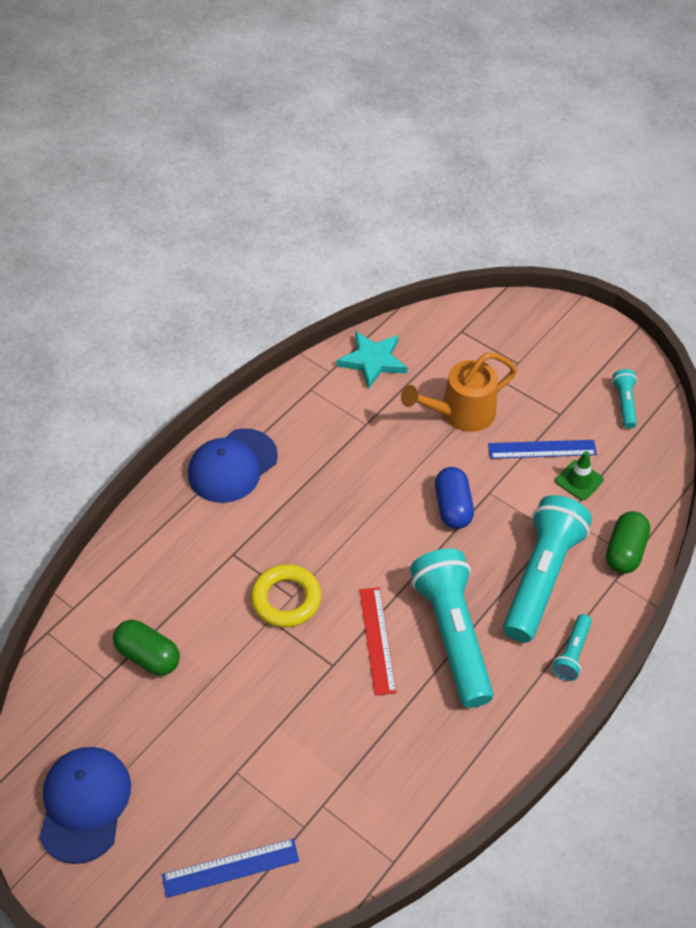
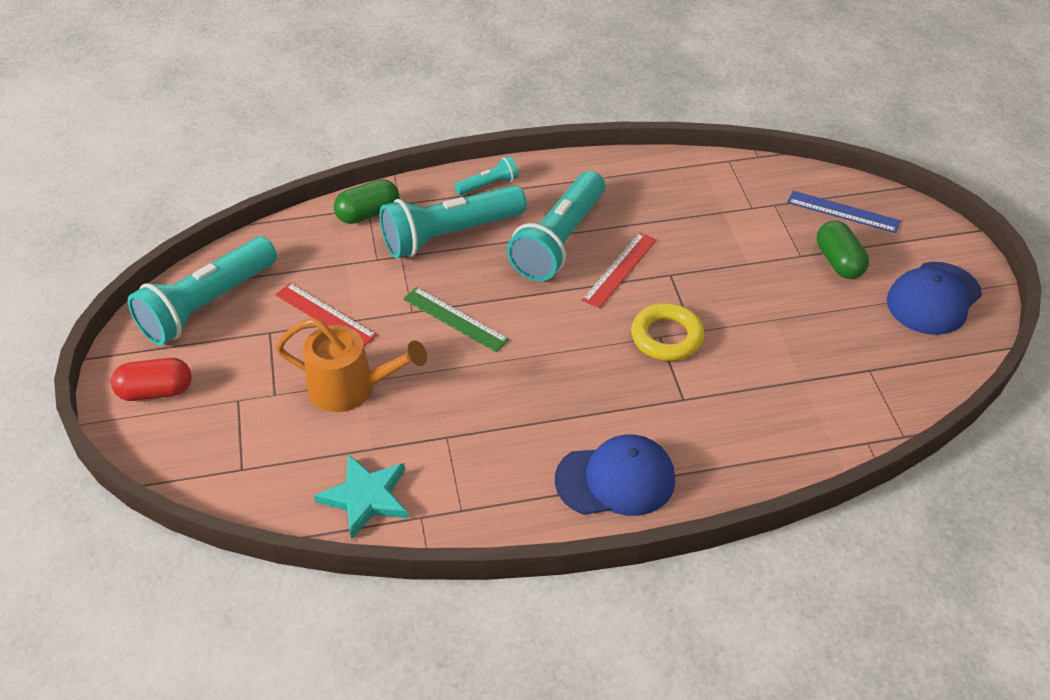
camera: 140 degrees left, 5 degrees down
green capsule [113,620,180,676] -> green capsule moved to [817,220,869,279]
blue capsule [435,467,474,529] -> green ruler [403,287,509,352]
blue ruler [488,440,597,459] -> red ruler [275,283,377,346]
green traffic cone [555,451,604,500] -> none
turquoise flashlight [612,369,637,429] -> turquoise flashlight [128,237,277,345], size x2.18
none -> red capsule [111,358,192,401]

